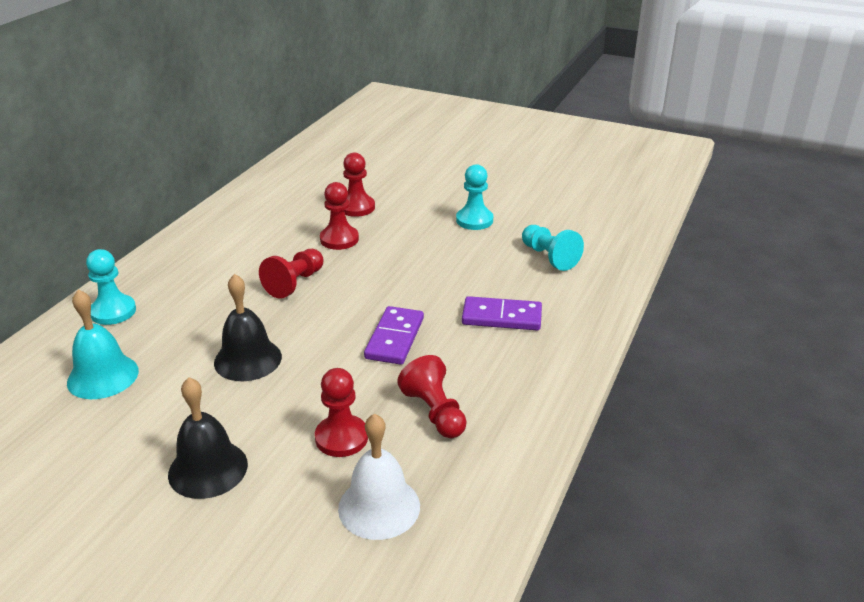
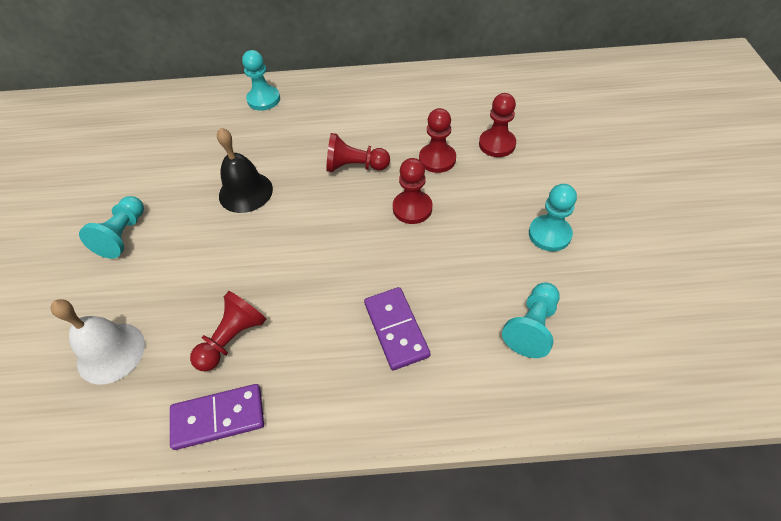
camera: 65 degrees right, 20 degrees up
turquoise bell [67,290,139,399] -> none
black bell [168,377,248,499] -> turquoise pawn [79,196,144,259]
red pawn [315,368,368,457] -> red pawn moved to [393,158,432,224]
purple domino [364,306,424,365] -> purple domino moved to [170,384,264,450]

